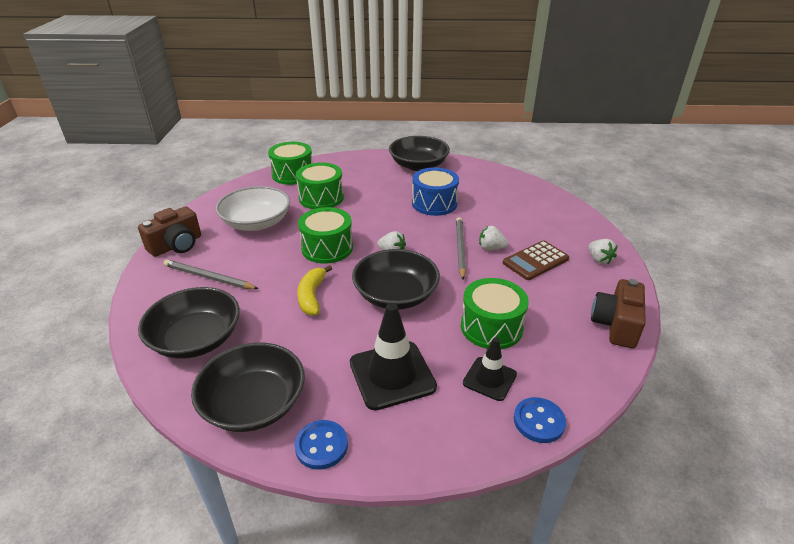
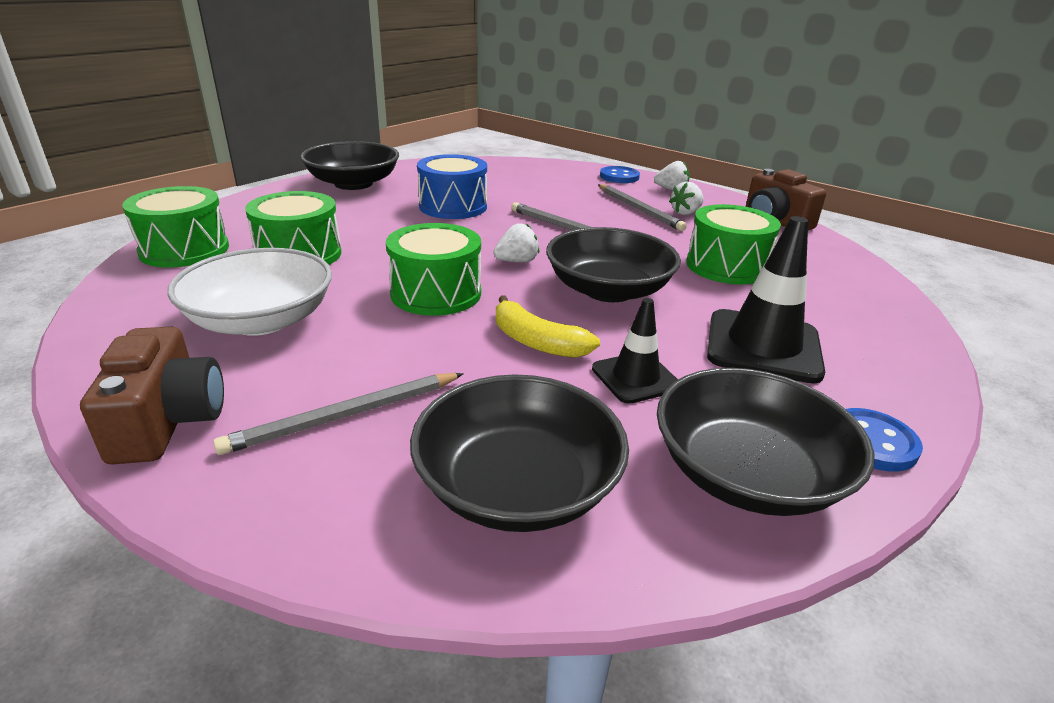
camera: 55 degrees left, 5 degrees down
black traffic cone [463,338,517,401] -> black traffic cone moved to [592,298,678,404]
white strawberry [479,226,509,250] -> white strawberry moved to [669,181,704,215]
brown calculator [503,241,569,280] -> grey pencil [598,184,687,231]
blue button [514,397,566,443] -> blue button moved to [600,166,640,183]

